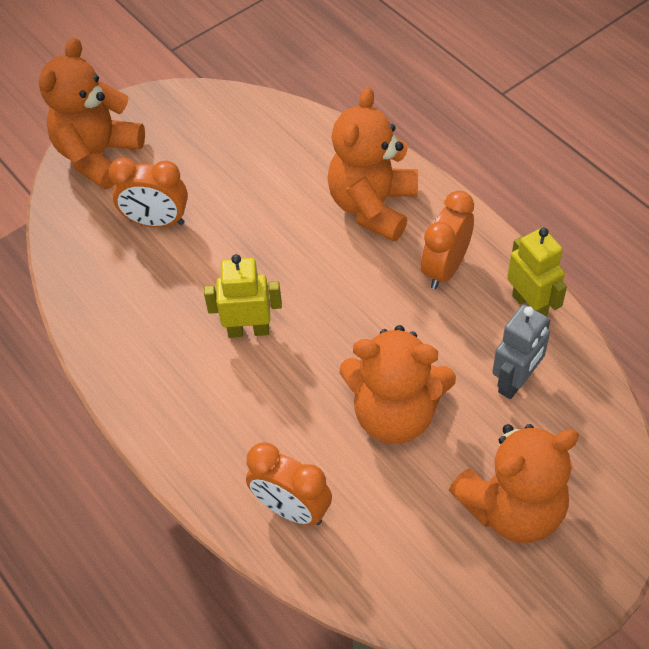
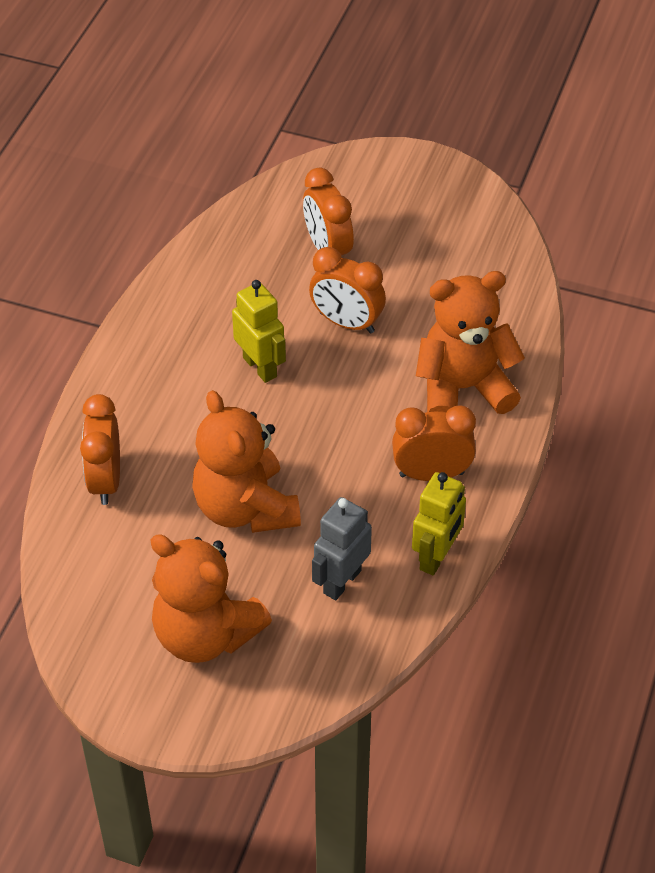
camera: 55 degrees right, 5 degrees down
orange teddy bear [39,38,145,189] -> none
grey robot [492,305,550,399] -> grey robot turned 120 degrees clockwise [312,497,372,600]
none -> orange clock [309,247,386,333]

